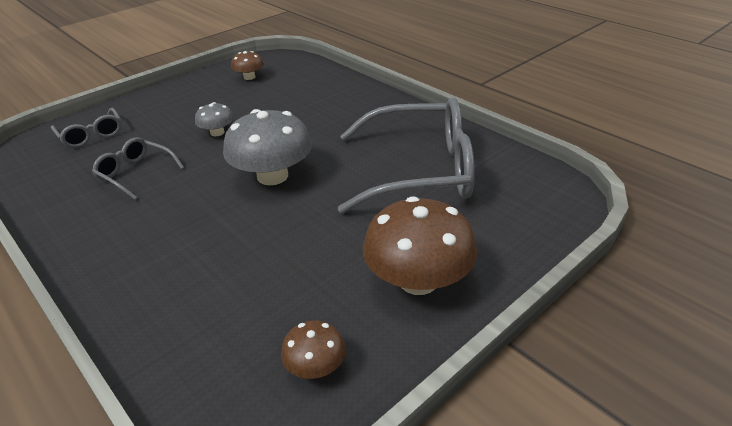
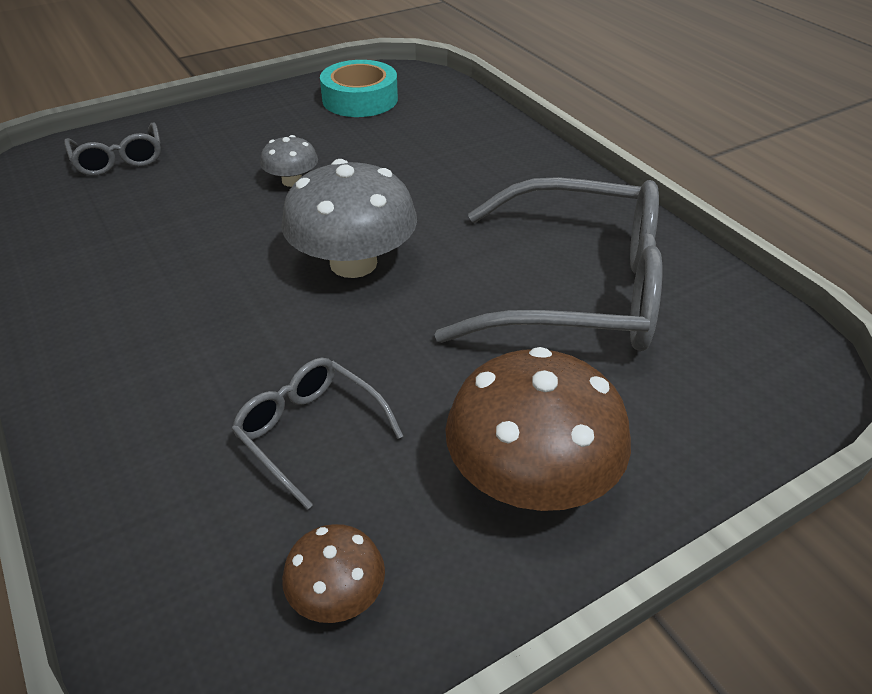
camera: 10 degrees right, 5 degrees up
grey glasses [92,137,184,200] -> grey glasses moved to [231,358,403,510]
brown mushroom [231,51,264,80] -> turquoise tape [320,60,398,117]

